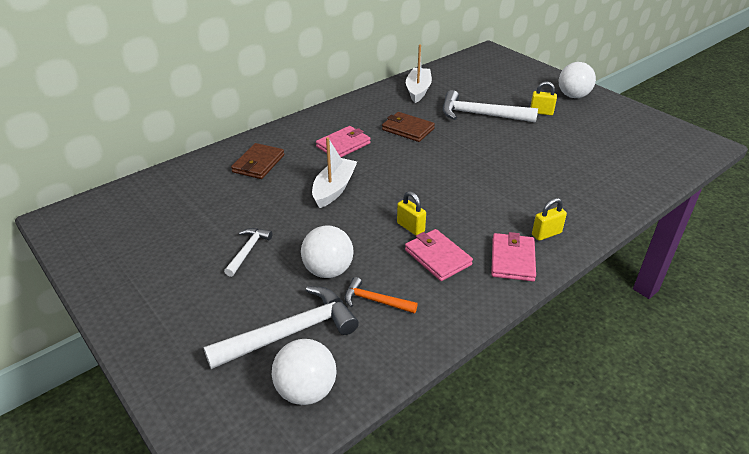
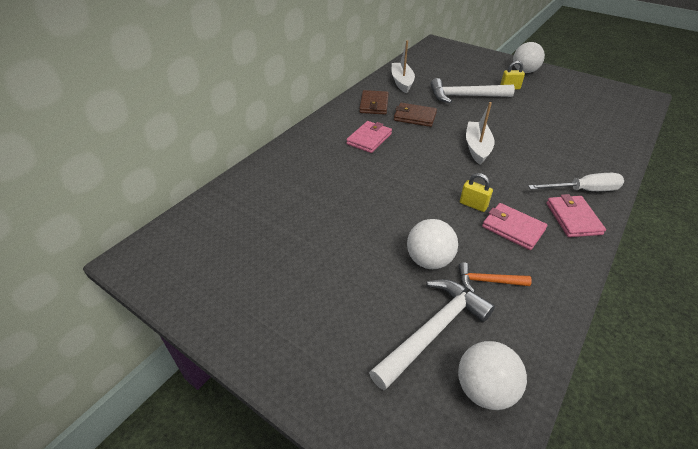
camera: 15 degrees left, 5 degrees up
white hammer [224,228,272,277] -> none
brown wallet [231,143,284,179] -> brown wallet moved to [359,90,389,115]
white boat [312,137,357,208] -> white boat moved to [466,102,494,165]
yellow padlock [532,198,567,241] -> white screwdriver [528,173,624,191]

